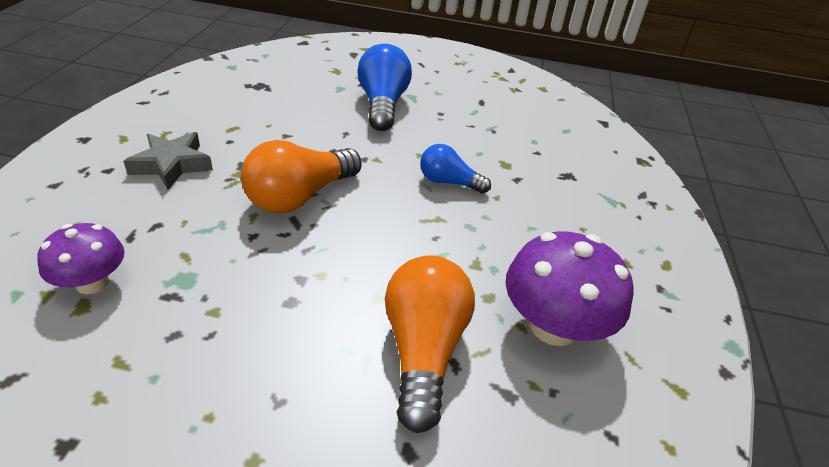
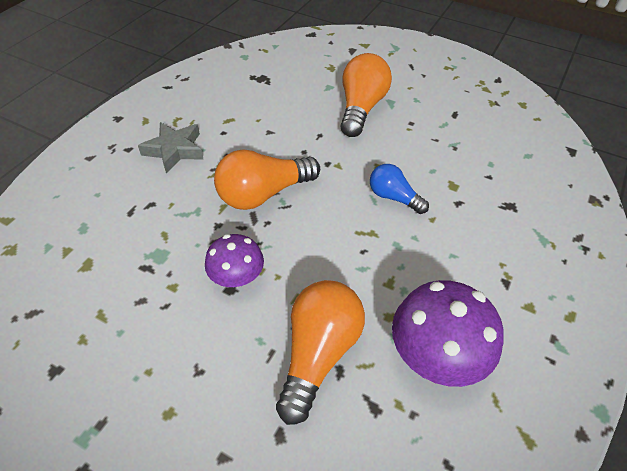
camera: 20 degrees right, 10 degrees up
purple mushroom [37,223,125,294] -> purple mushroom moved to [205,234,264,287]
blue light bulb [357,44,412,131] -> orange light bulb [340,53,392,137]

